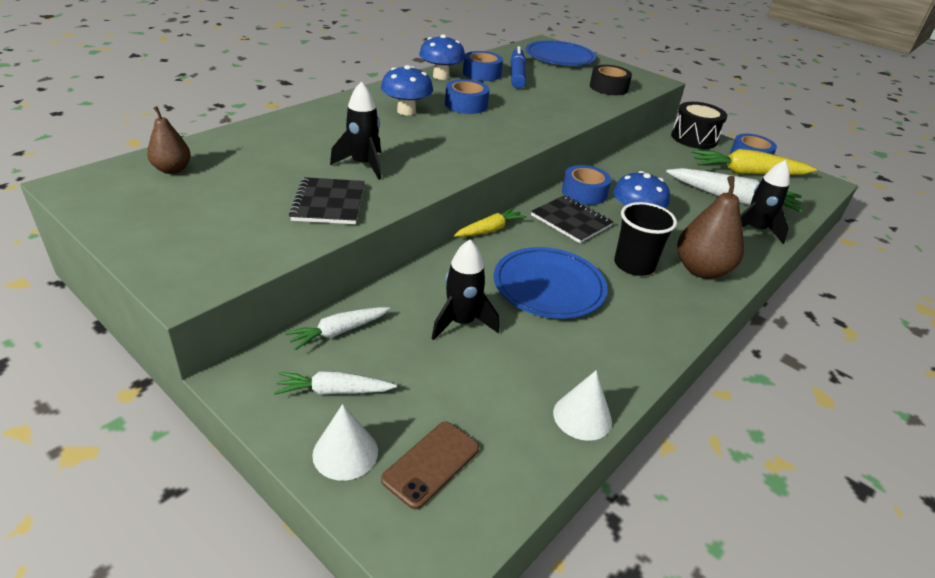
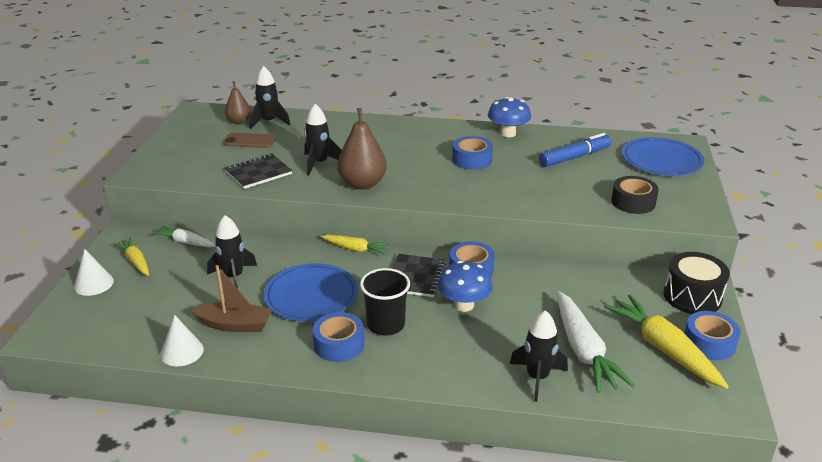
camera: 60 degrees right, 5 degrees down
white carrot [274,371,397,395] -> yellow carrot [114,238,149,276]
blue mushroom [381,65,433,115] -> none
brown phone [381,422,479,509] -> brown phone moved to [223,132,276,148]
blue tape [463,51,503,81] -> blue tape moved to [313,312,364,362]
brown pear [677,176,744,279] -> brown pear moved to [337,108,387,190]
none -> brown boat [191,265,272,332]
none -> black rocket [249,66,290,129]

